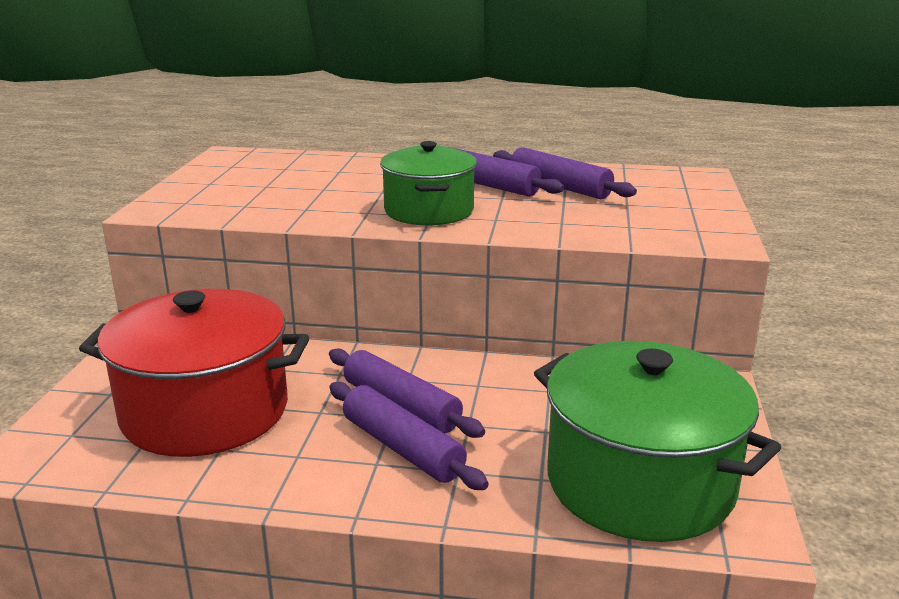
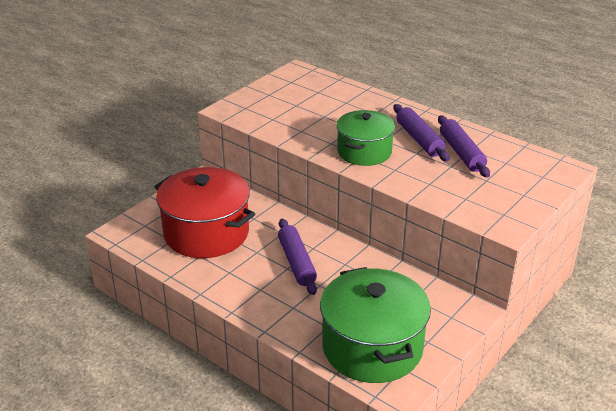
camera: 30 degrees right, 10 degrees up
purple rolling pin [329,382,489,490] -> none

